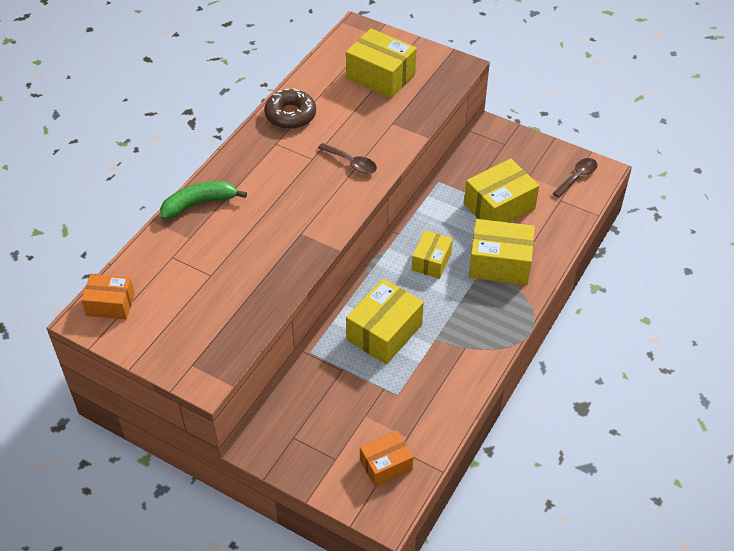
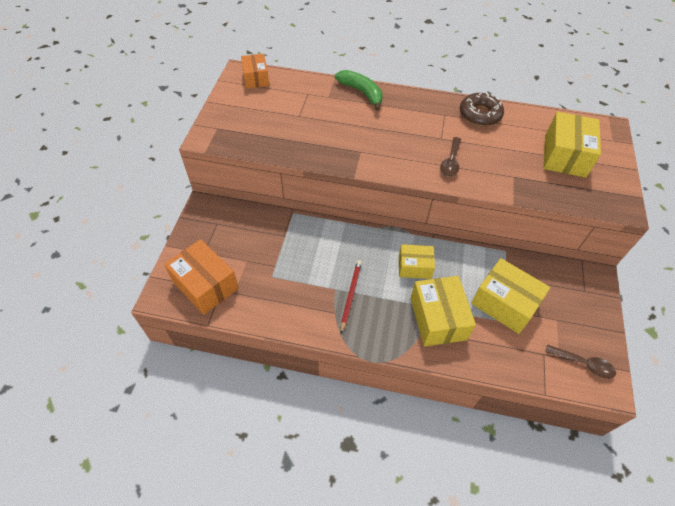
camera: 70 degrees right, 5 degrees up
yellow box [346,279,424,364] -> none
orange box [360,431,413,487] -> orange box [164,239,239,315], size x1.59
none -> red pencil [340,260,362,334]

